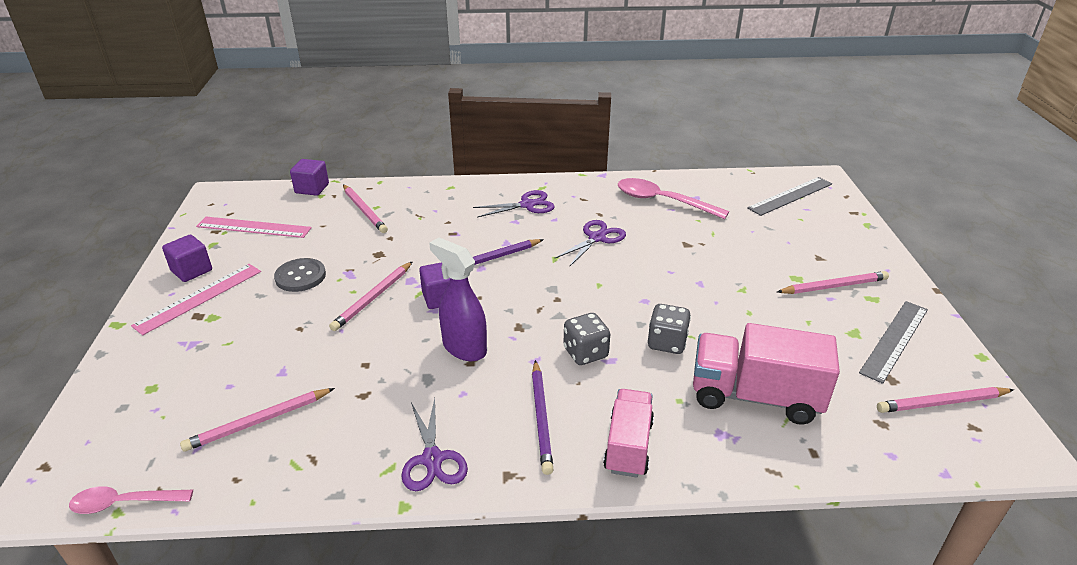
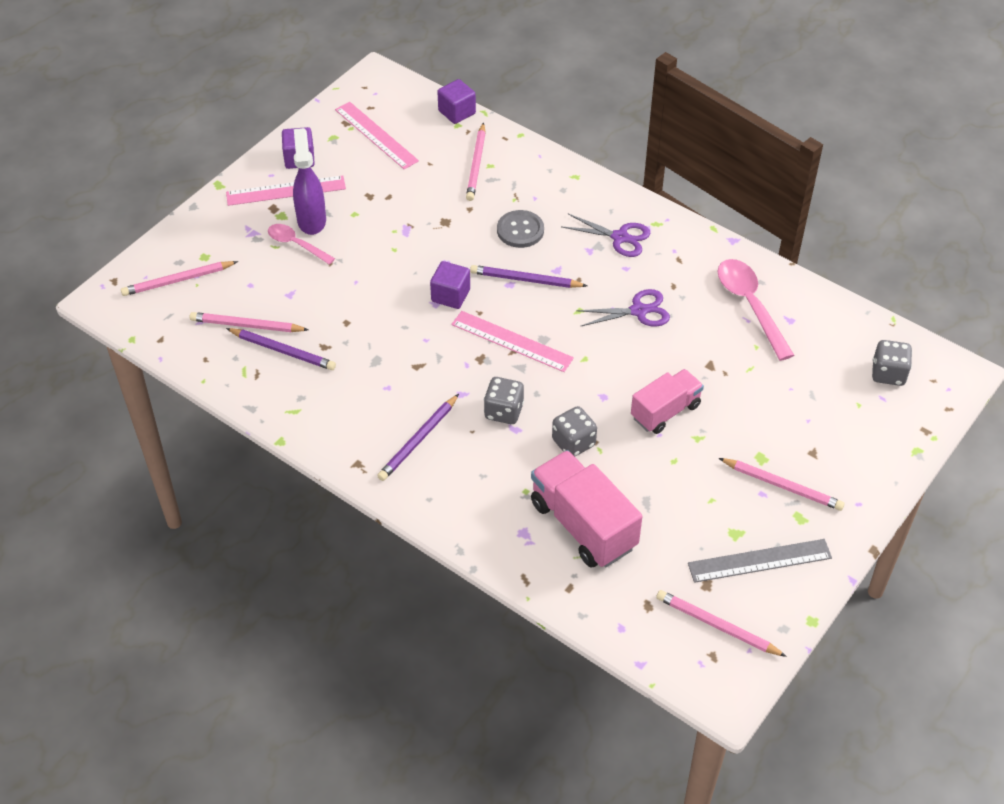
camera: 40 degrees right, 15 degrees up
pink spoon [69,486,193,514] -> pink spoon moved to [268,224,335,265]
grey button [274,258,326,292] -> grey button moved to [497,210,544,248]
pink pencil [329,261,413,331] -> pink pencil moved to [121,261,238,296]
purple scissors [401,398,468,491] -> none
purple spray bottle [429,237,487,361] -> purple spray bottle moved to [293,128,326,235]
pink truck [603,389,654,478] -> pink truck moved to [631,369,704,434]
grey ruler [747,177,832,216] -> grey dice [872,340,912,386]
none -> purple pencil [226,328,336,370]
none -> pink ruler [451,311,574,372]

